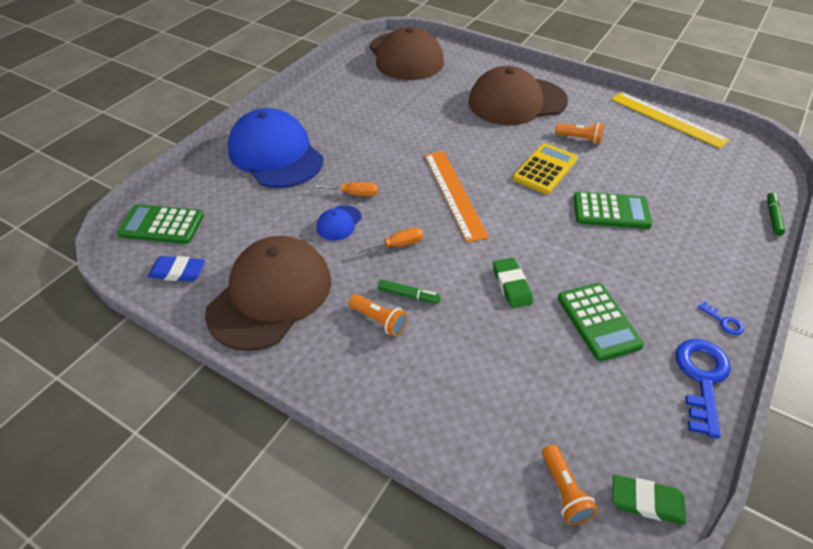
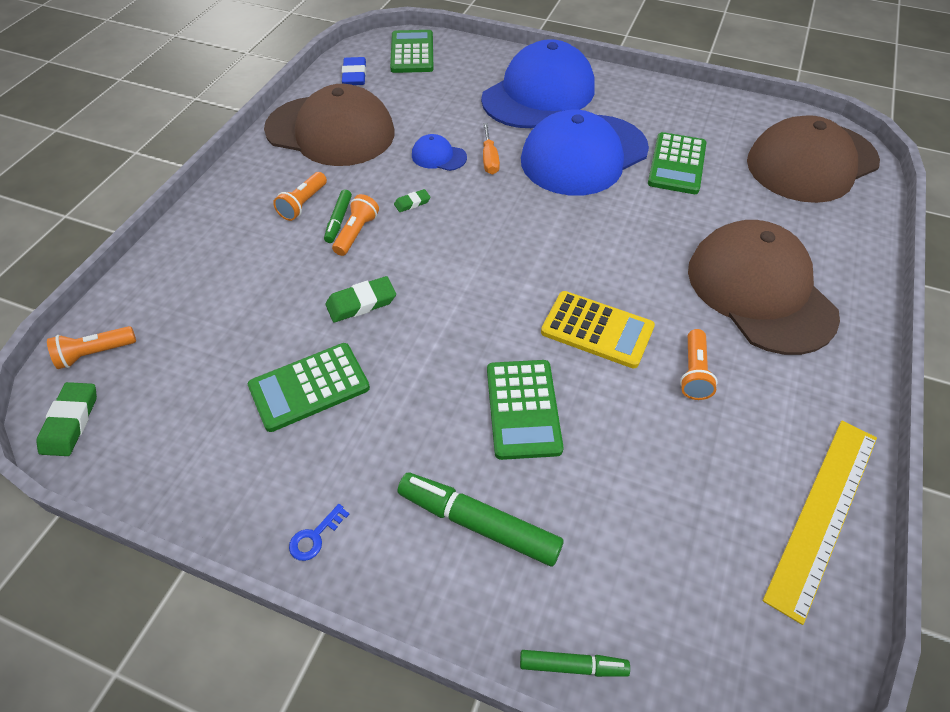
camera: 80 degrees right, 5 degrees up
orange screwdriver [354,227,423,254] -> green eraser [394,189,431,212]
orange ruler [424,151,489,243] -> none
blue key [676,339,731,438] -> none
none -> orange flashlight [332,194,379,256]
none -> green marker [398,473,564,567]
none -> blue cap [521,109,649,196]
none -> green calculator [648,132,706,194]

